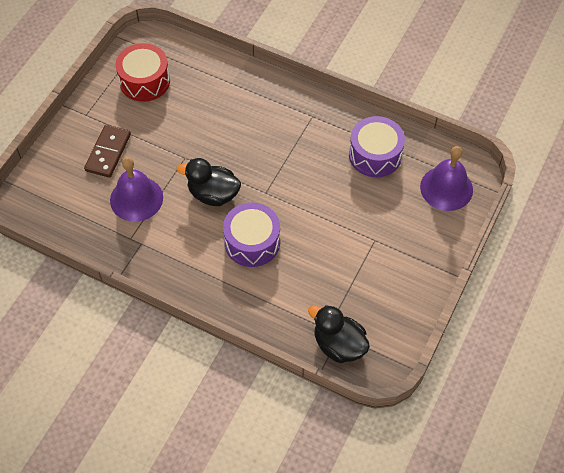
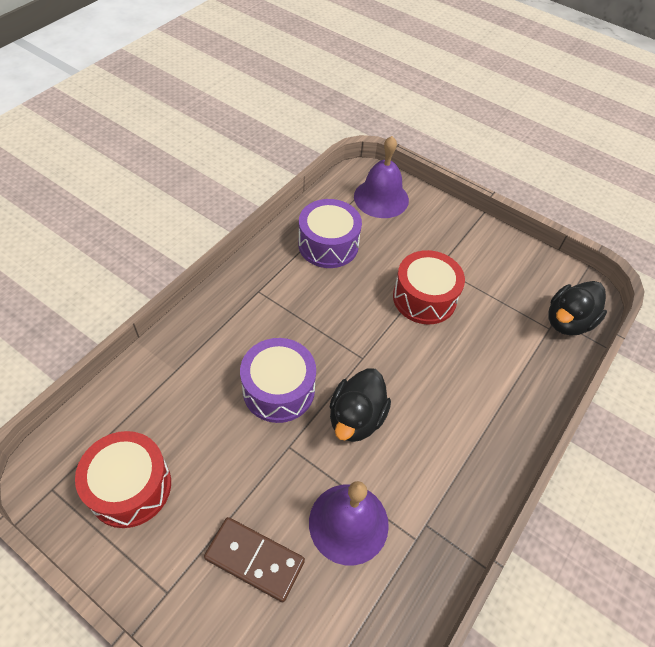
camera: 85 degrees left, 5 degrees down
purple drum [223,202,280,267] -> purple drum moved to [240,338,316,423]
none -> red drum [393,250,465,324]

